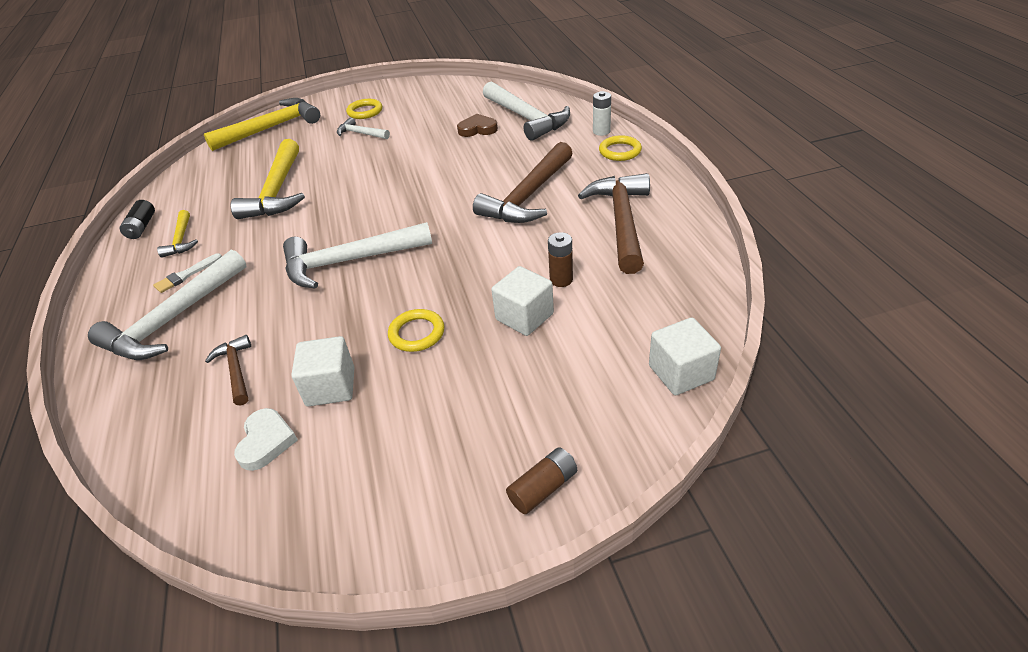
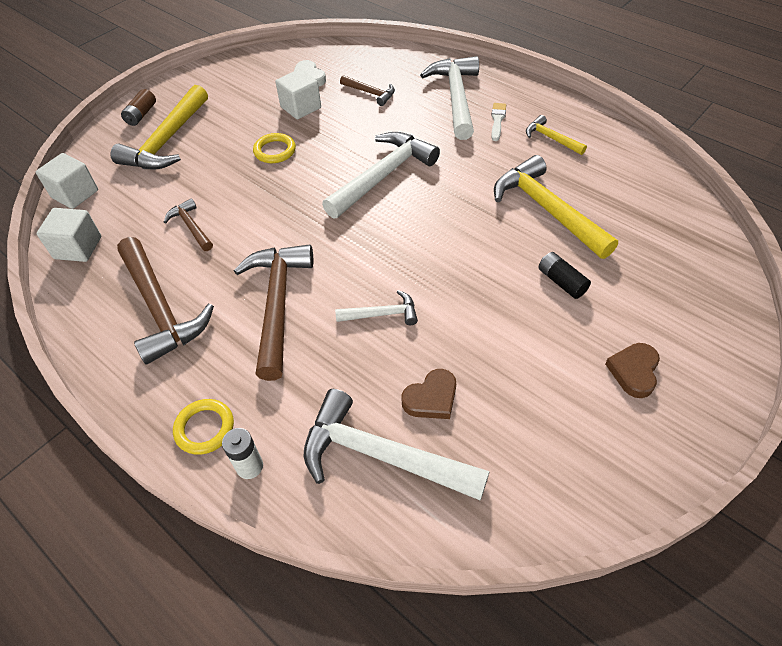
camera: 145 degrees right, 10 degrees up
black battery [120,200,155,239] -> black battery moved to [538,252,591,299]
yellow hammer [204,98,320,151] -> yellow hammer moved to [110,85,208,169]
white hammer [337,117,390,139] -> white hammer moved to [335,290,418,325]
yellow ring [346,99,382,119] -> brown heart [605,343,660,398]
white cube [491,266,554,336] -> white cube moved to [36,208,101,262]
brown battery [548,232,573,287] -> brown hammer [164,198,213,251]

